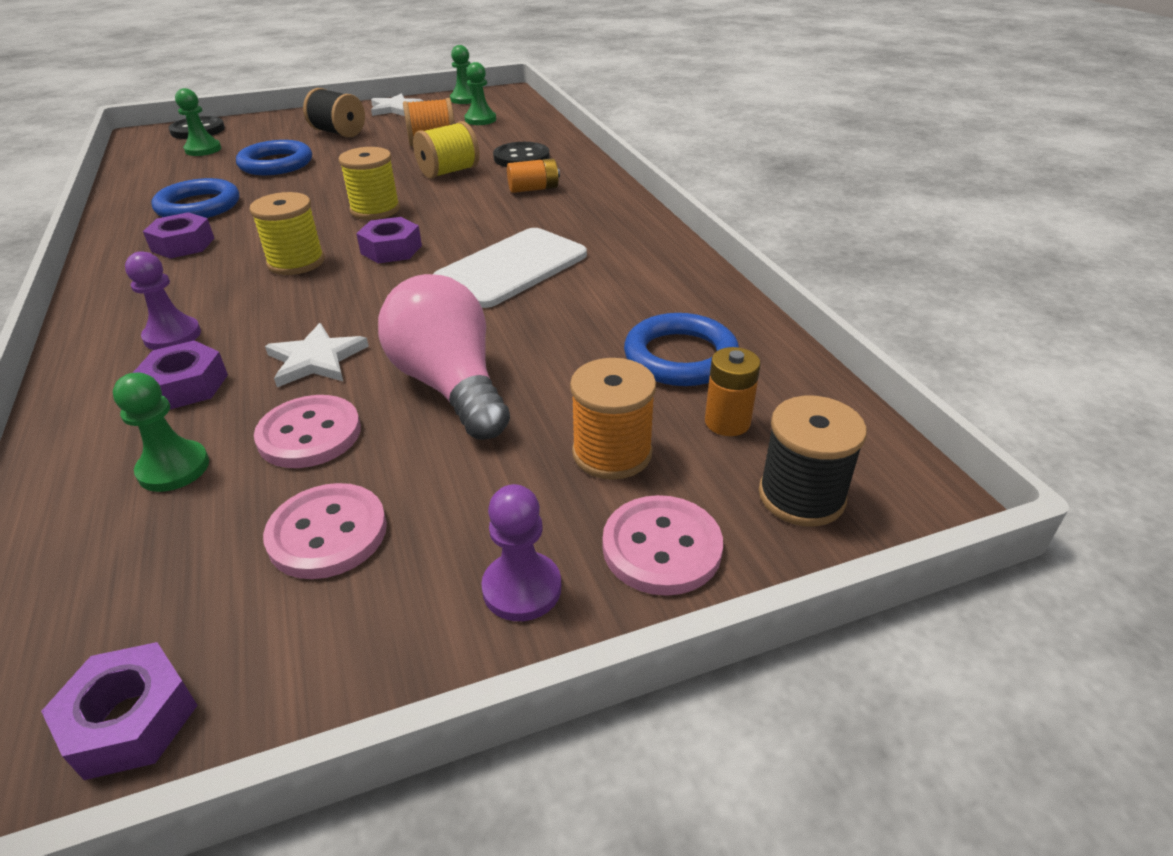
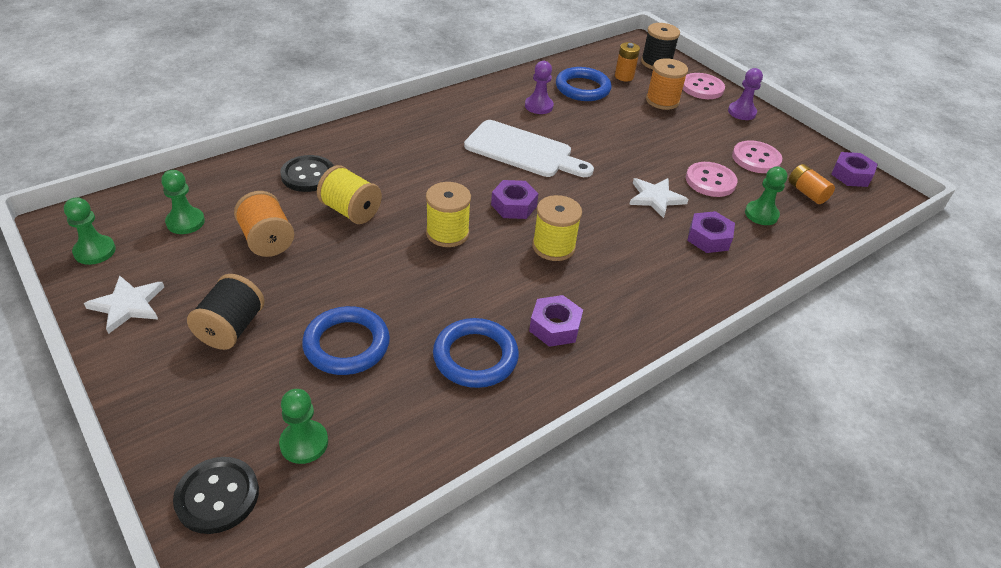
camera: 110 degrees left, 5 degrees up
purple pawn [125,251,201,350] -> purple pawn moved to [525,61,554,114]
pink light bulb [378,274,510,440] -> none
orange battery [507,158,560,193] -> orange battery moved to [788,164,835,204]

